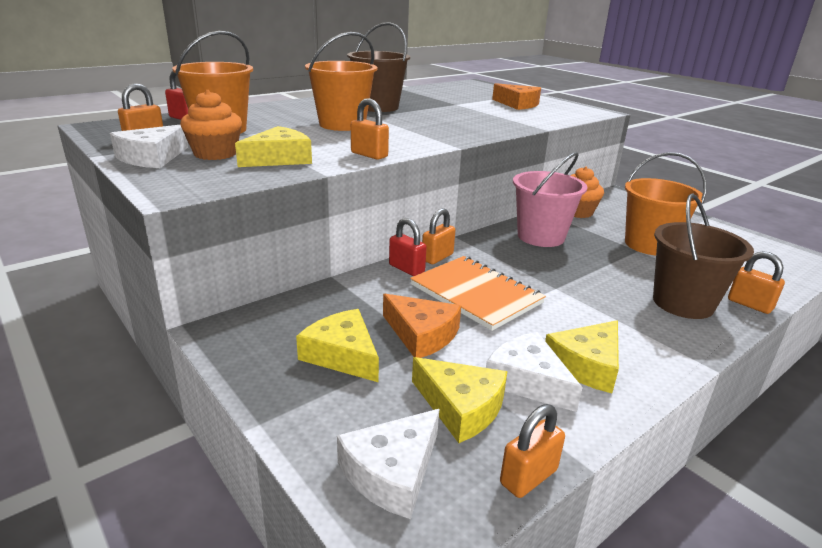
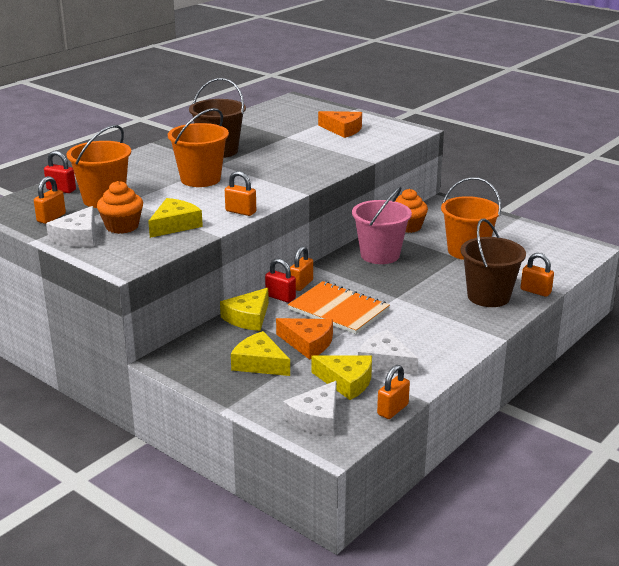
camera: 10 degrees left, 0 degrees up
yellow cheese [545,320,619,393] -> yellow cheese moved to [220,288,269,331]

